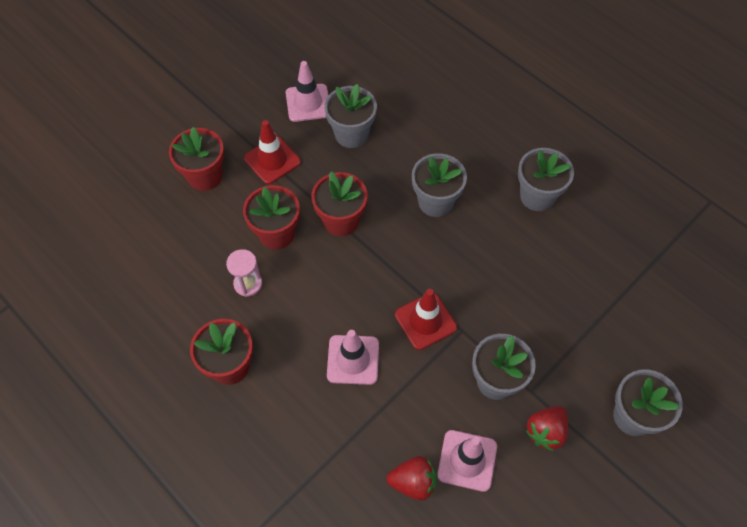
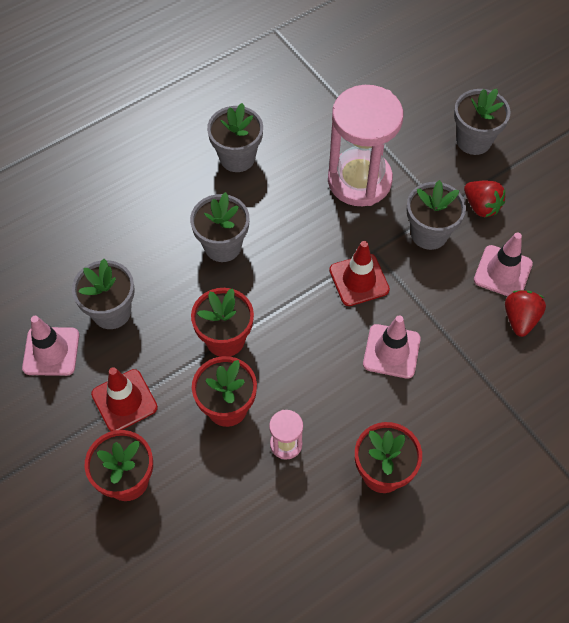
camera: 80 degrees left, 0 degrees up
none -> pink hourglass [328,85,403,206]

